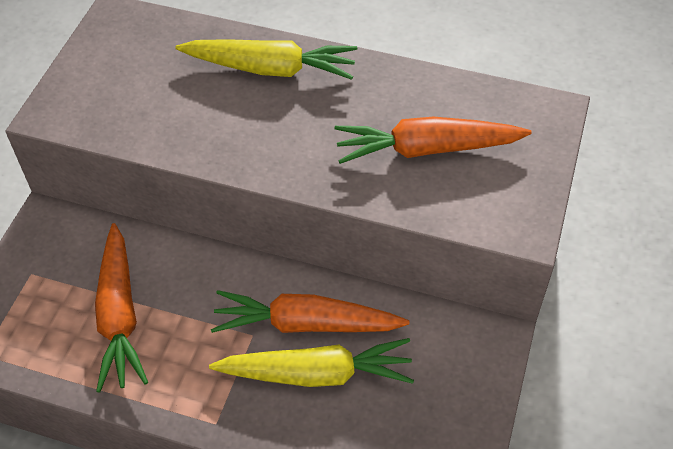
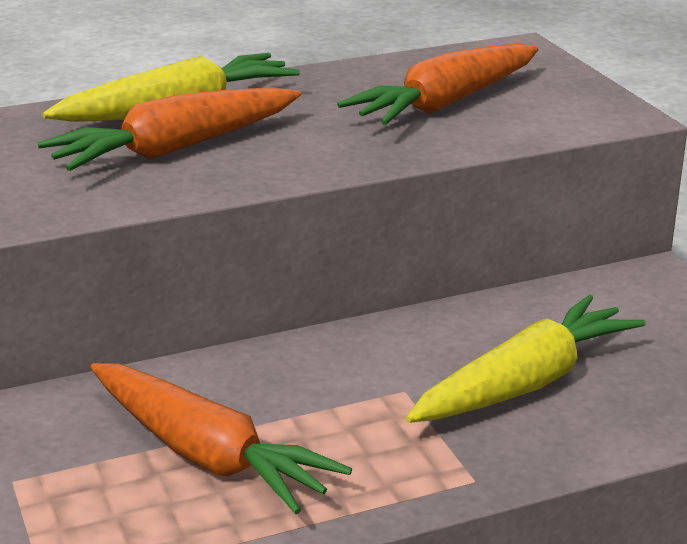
camera: 40 degrees left, 25 degrees down
orange carrot [211,290,409,333] -> orange carrot moved to [37,87,301,171]

